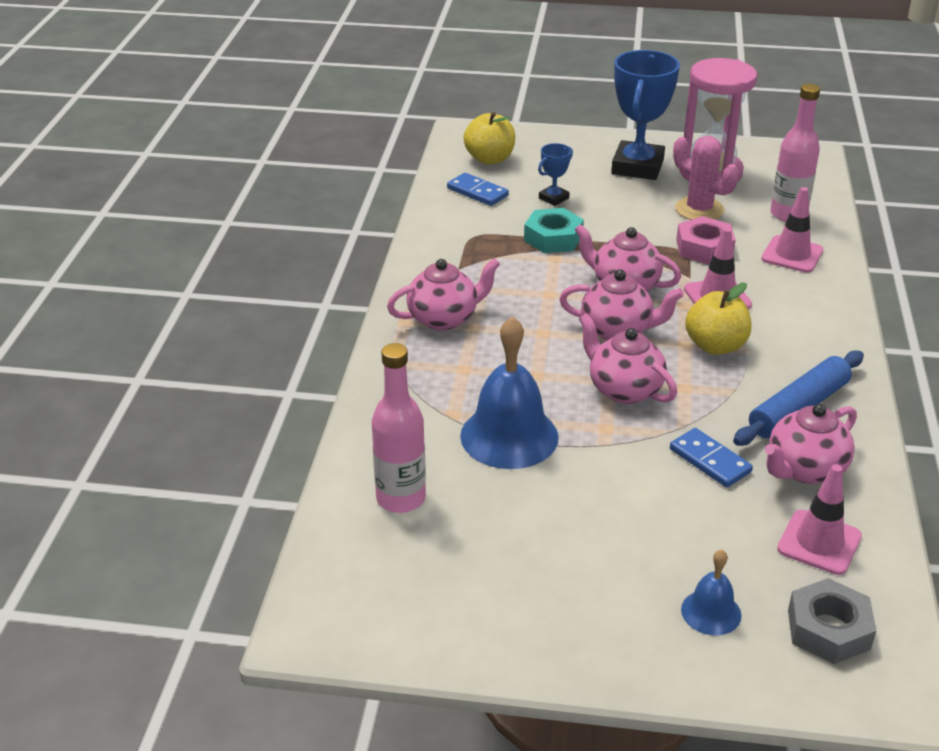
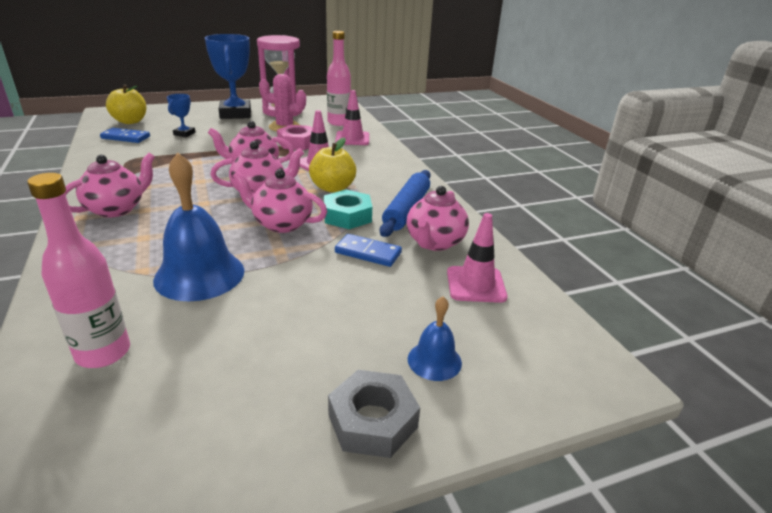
camera: 30 degrees left, 5 degrees down
turquoise nut [524,208,584,253] -> turquoise nut moved to [324,190,372,229]
grey nut [788,578,876,664] -> grey nut moved to [328,370,420,458]

